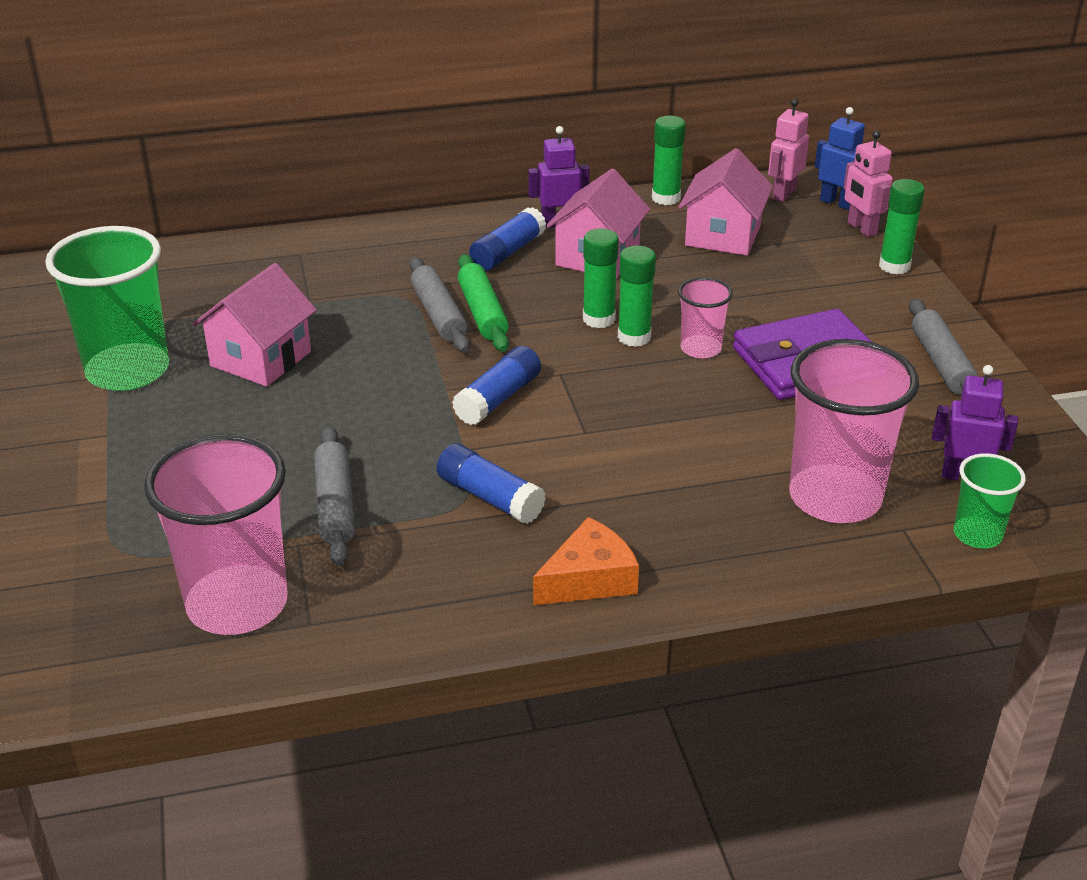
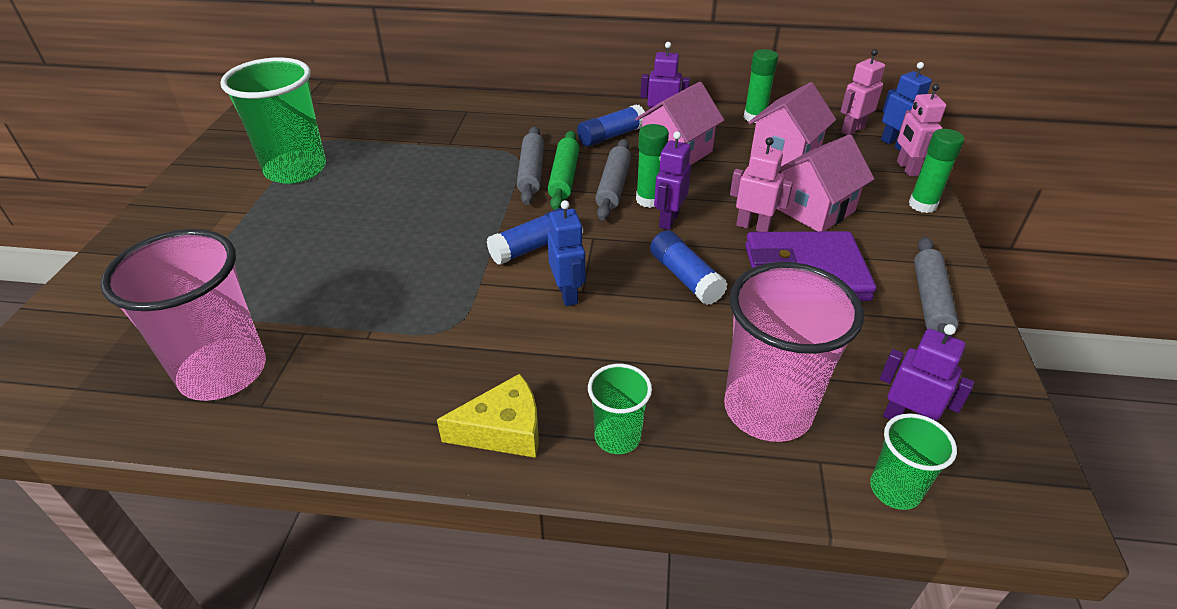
camera: 20 degrees right, 5 degrees up
pink house [193,263,317,387] -> pink house moved to [777,134,874,231]
grey rolling pin [314,426,355,566] -> grey rolling pin moved to [595,139,631,221]
blue glue stick [437,443,546,524] -> blue glue stick moved to [650,230,727,305]
orange cheese [533,517,639,605] -> yellow cheese [437,374,539,458]
green glue stick [618,246,656,347] -> purple robot [654,131,691,230]
pink cup [678,277,733,359] -> none
none -> blue robot [548,200,585,306]
none -> green cup [588,364,652,454]
none -> pink robot [730,137,793,232]

